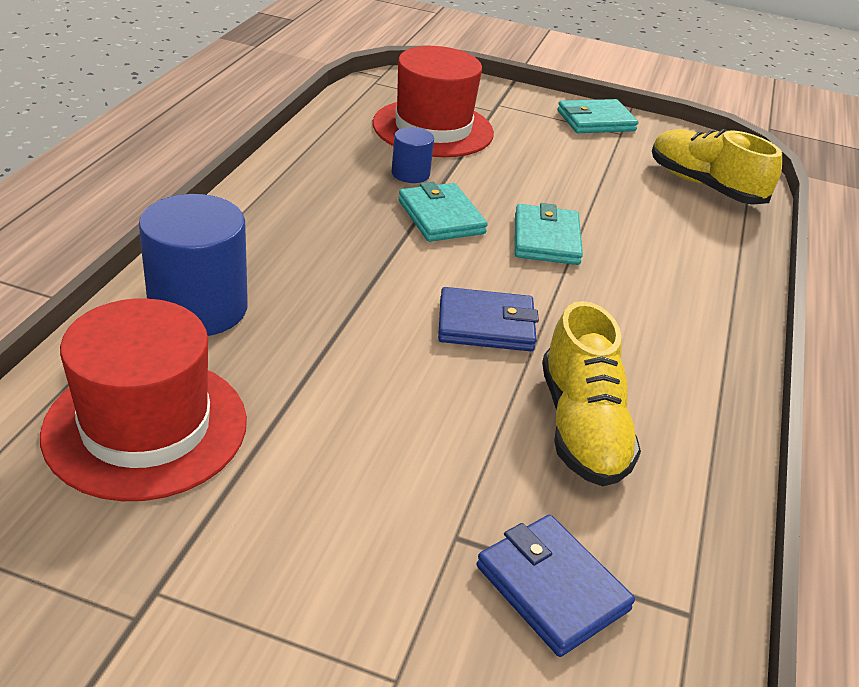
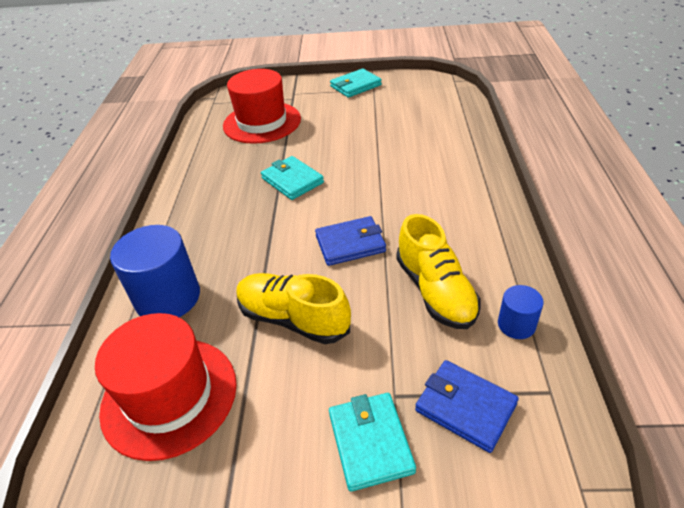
camera: 10 degrees left, 5 degrees up
blue cylinder [392,127,434,183] -> blue cylinder moved to [498,285,544,339]
turquoise wallet [515,203,583,265] -> turquoise wallet moved to [329,393,416,492]
yellow shoe [652,129,782,205] -> yellow shoe moved to [236,273,351,344]

